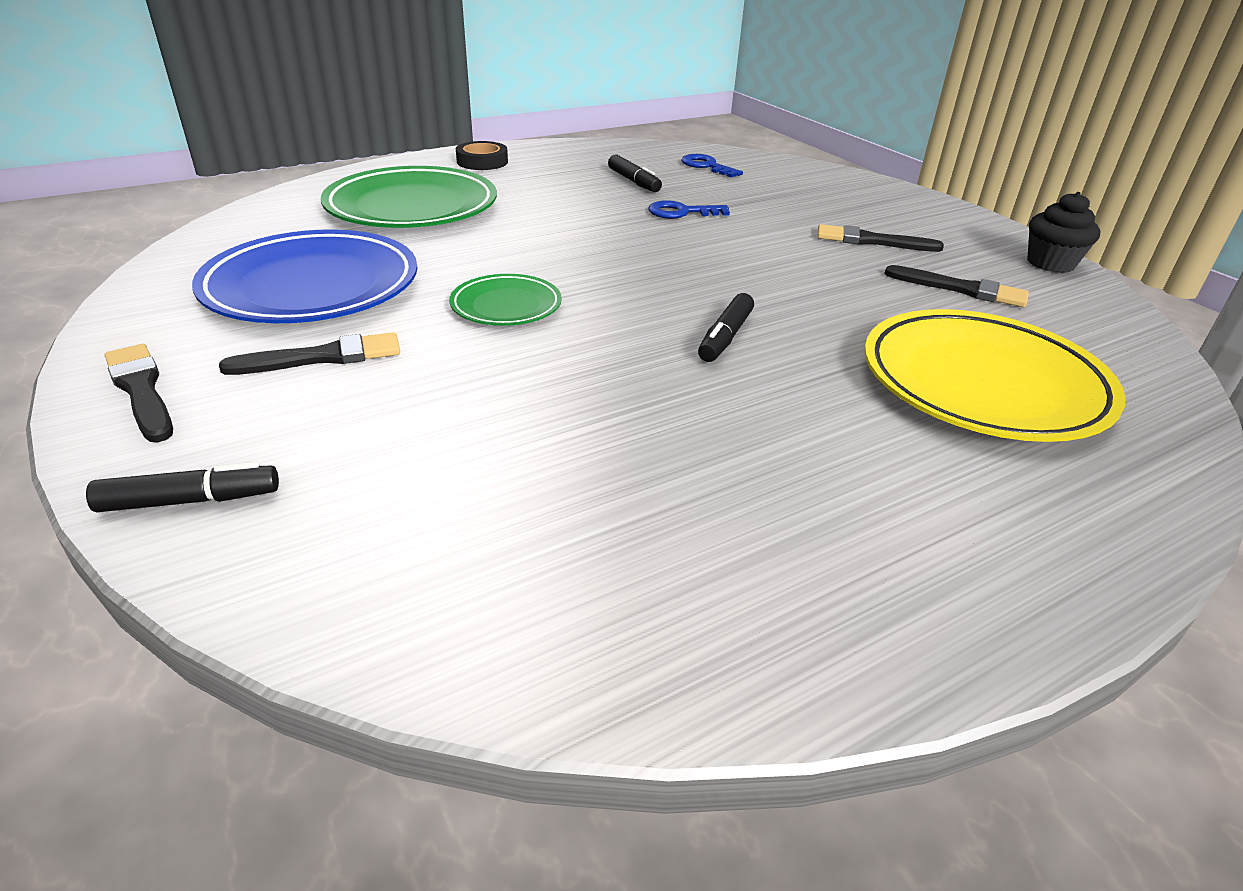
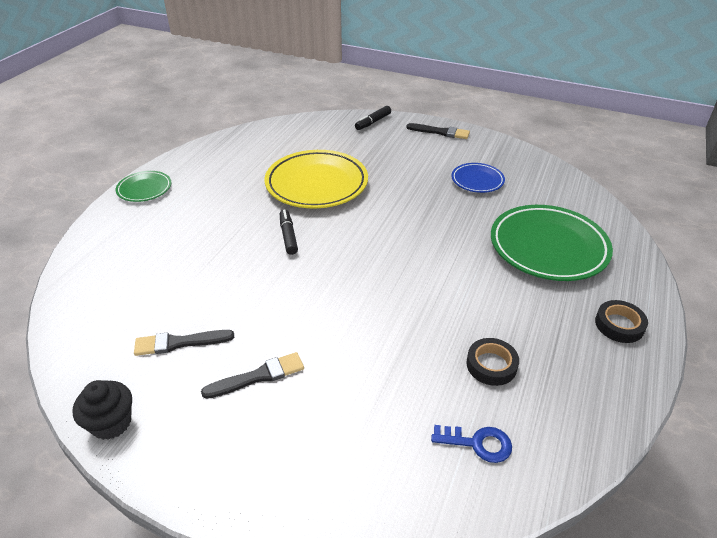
camera: 145 degrees right, 5 degrees up
blue plate [192,230,417,323] -> blue plate [452,163,505,193], size x0.52
black brush [219,332,400,375] -> none
green plate [449,274,562,326] -> green plate moved to [116,171,171,202]
black marker [608,154,662,192] -> black tape [466,338,519,386]
blue key [649,200,730,219] -> none
yellow plate [864,309,1126,442] -> yellow plate moved to [265,150,368,208]

